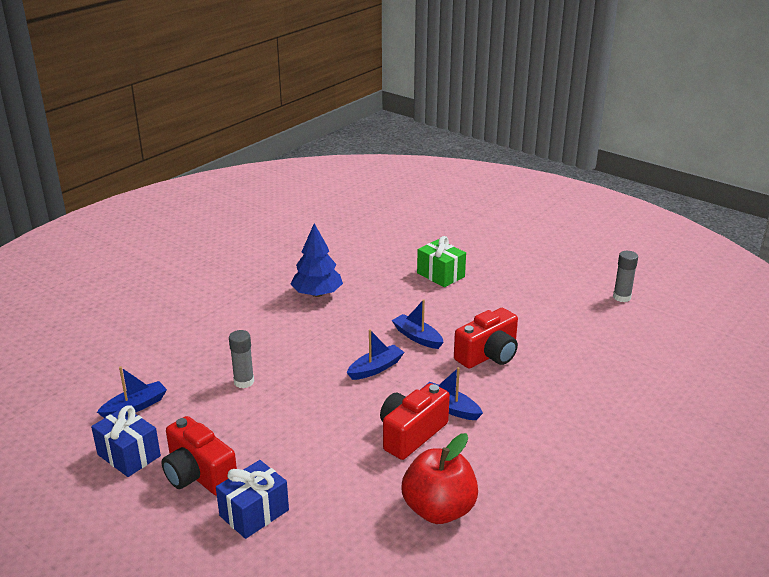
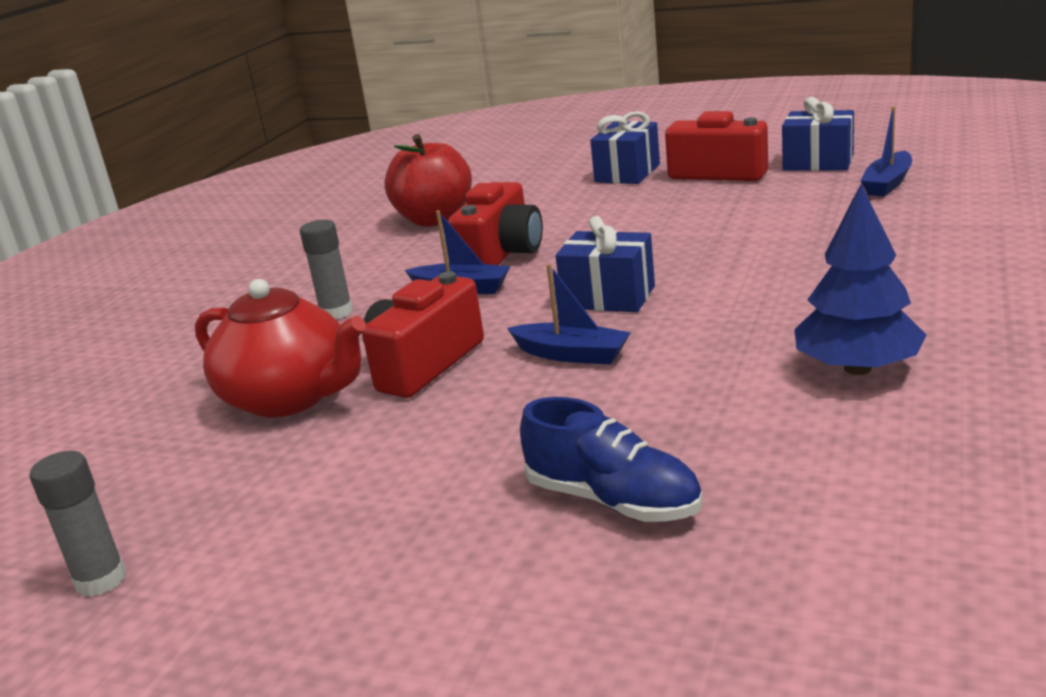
camera: 165 degrees right, 5 degrees down
grey glue stick [229,330,254,388] -> grey glue stick moved to [300,220,353,319]
blue boat [347,329,405,380] -> blue gift [556,216,655,312]
green gift [417,236,466,287] -> blue shoe [520,397,703,522]
none -> red teapot [195,279,366,418]

